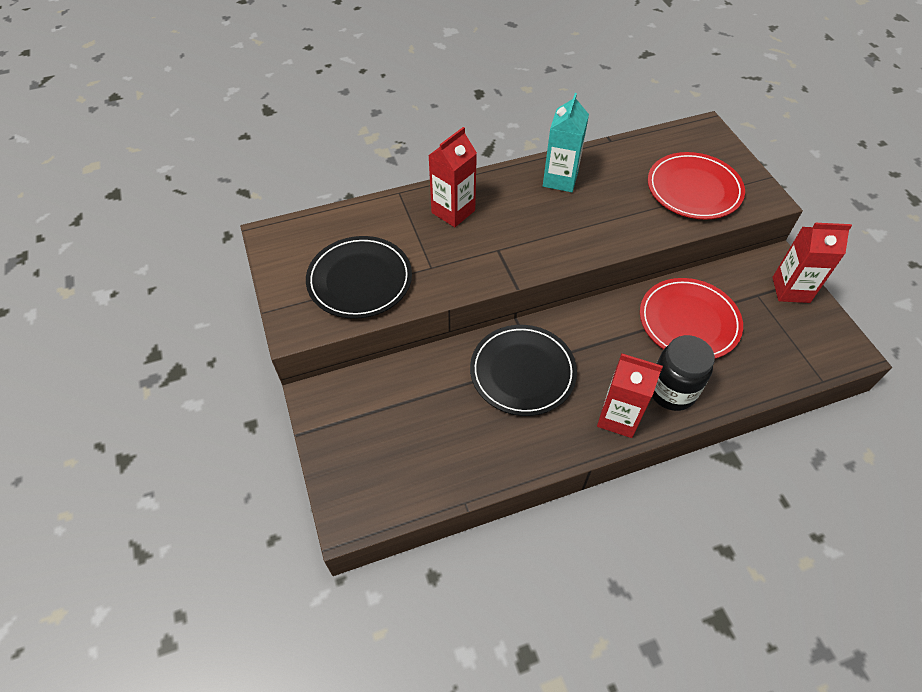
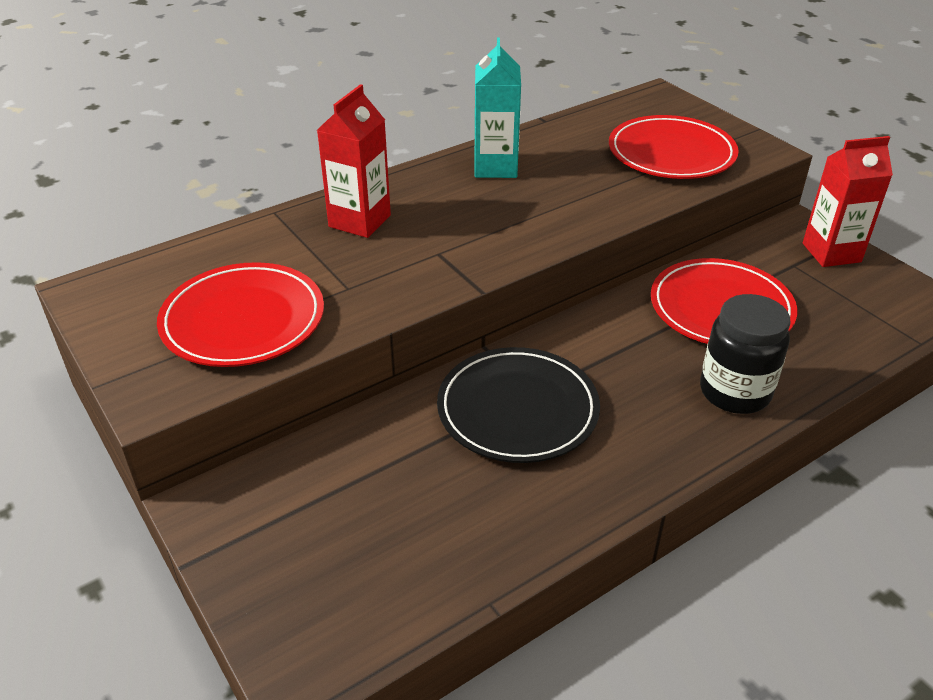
camera: 15 degrees left, 15 degrees down
black plate [306,236,412,319] -> red plate [157,262,324,367]
red carton [597,353,663,438] -> none

